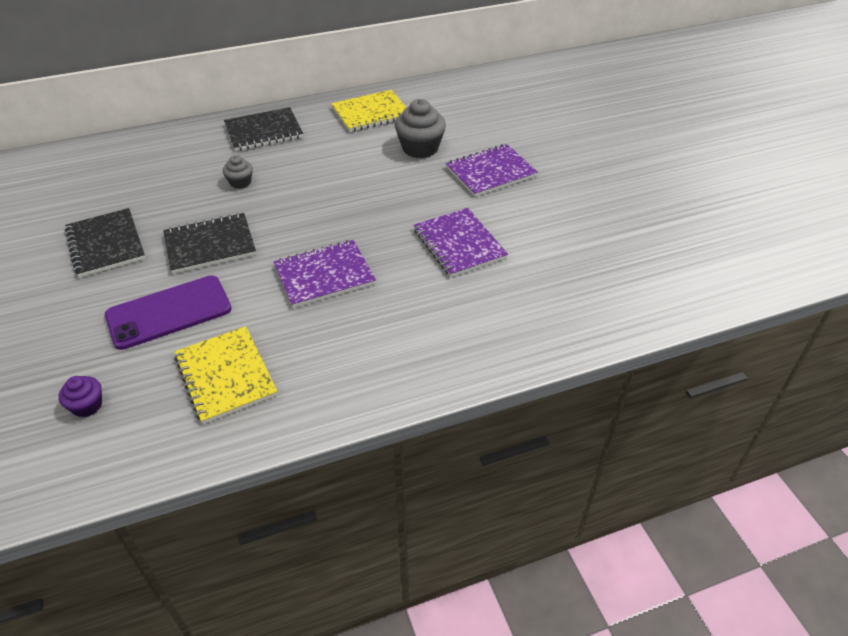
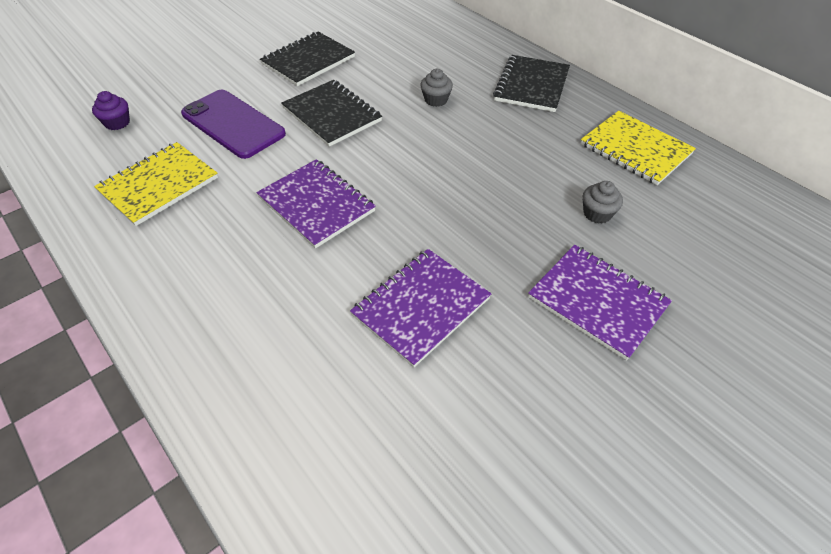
camera: 70 degrees right, 5 degrees up
black notebook [224,107,303,151] -> black notebook turned 60 degrees clockwise [493,55,570,112]
grey cupcake [395,99,446,158] -> grey cupcake [583,181,623,224], size x0.55

